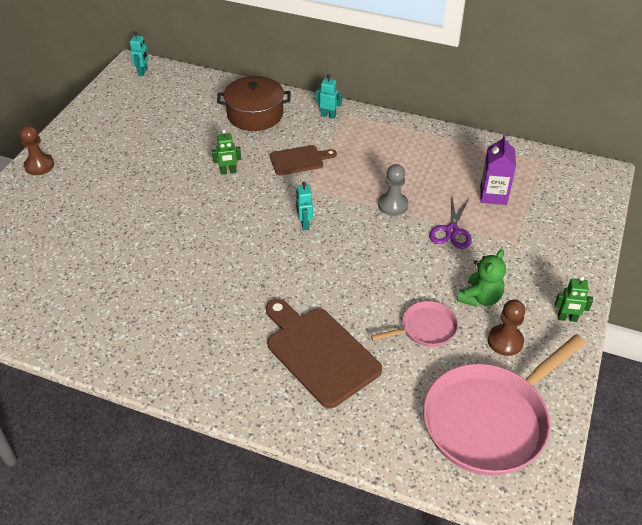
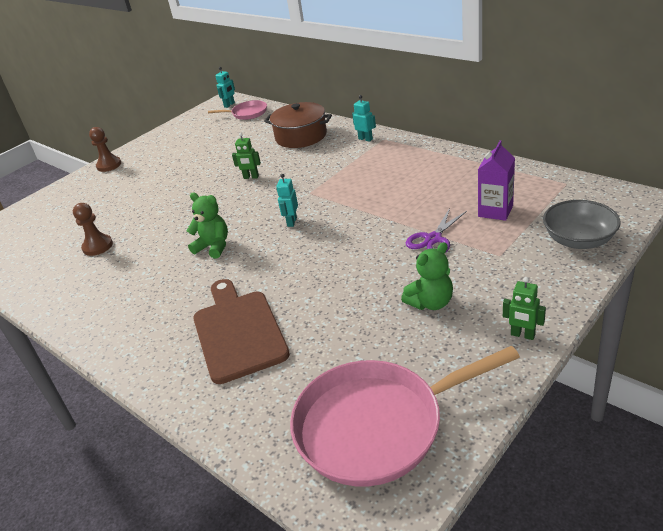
camera: 25 degrees right, 10 degrees down
brown cutting board [270,145,337,176] -> none
pink pan [371,301,458,347] -> pink pan moved to [208,100,267,120]
grey pawn [378,164,408,216] -> none
brown pawn [488,299,525,356] -> brown pawn moved to [73,203,113,256]
none -> green teddy bear [187,193,228,259]
none -> grey bowl [543,200,621,249]

